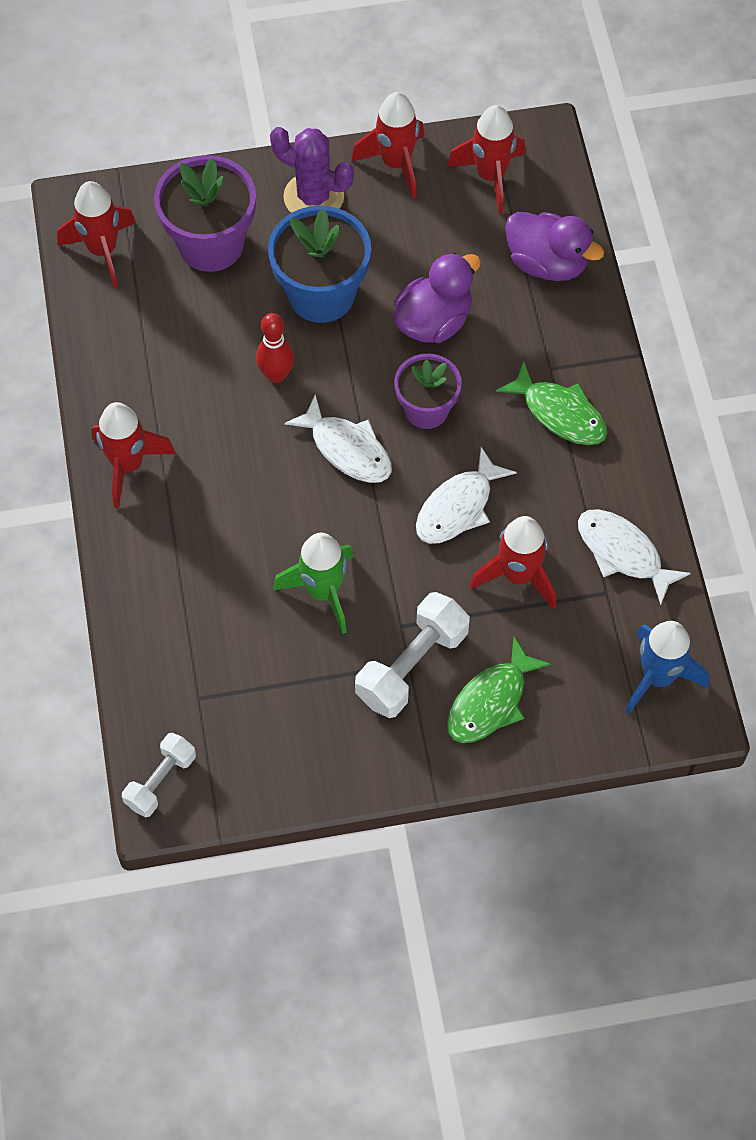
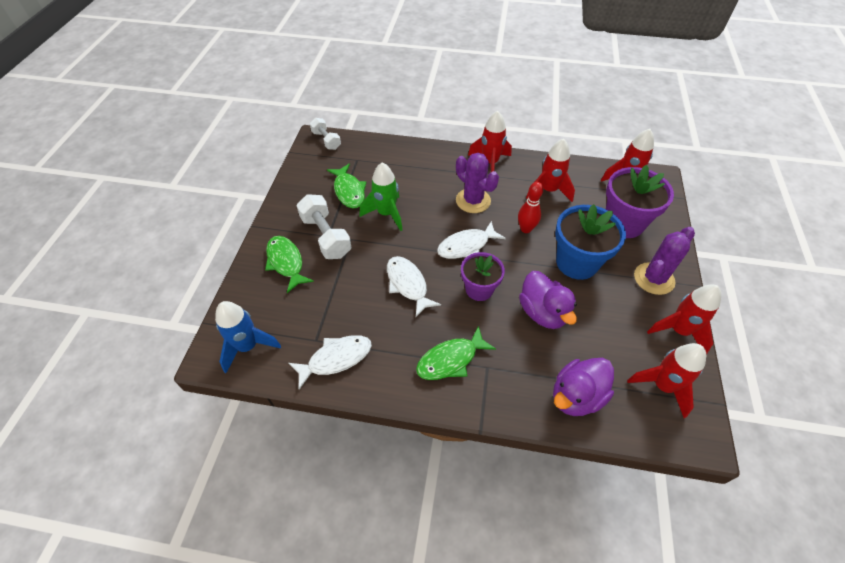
camera: 110 degrees right, 10 degrees down
red rocket [470,516,556,610] -> red rocket moved to [526,139,575,202]
none -> green fish [327,164,367,209]
none -> purple cactus [456,153,499,213]

